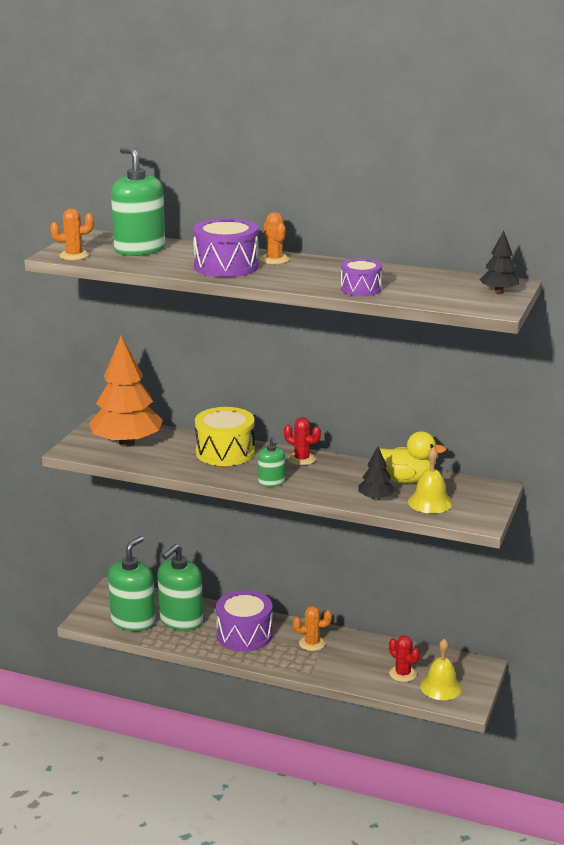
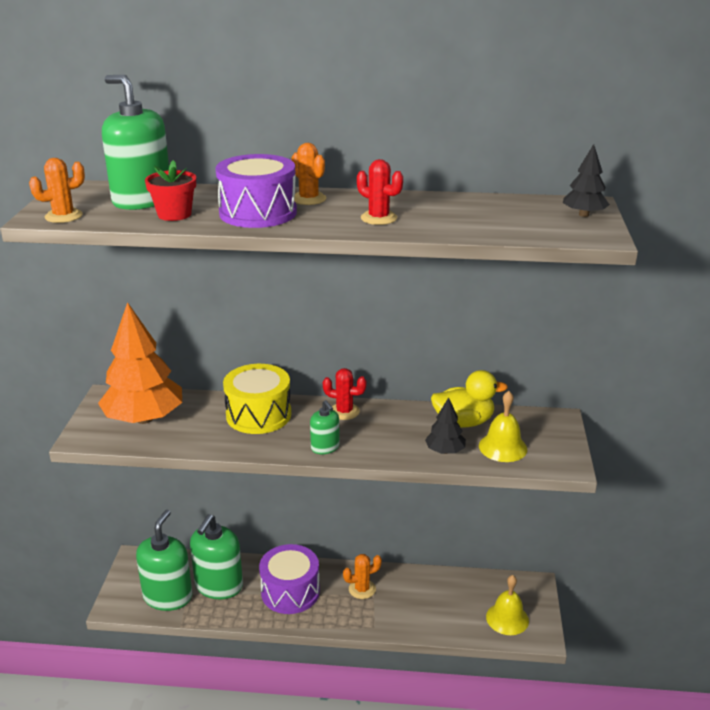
camera: 15 degrees left, 5 degrees up
purple drum [341,259,382,296] -> none
red cactus [389,635,420,682] -> red cactus moved to [357,159,403,225]
none -> red flower pot [145,160,196,221]

